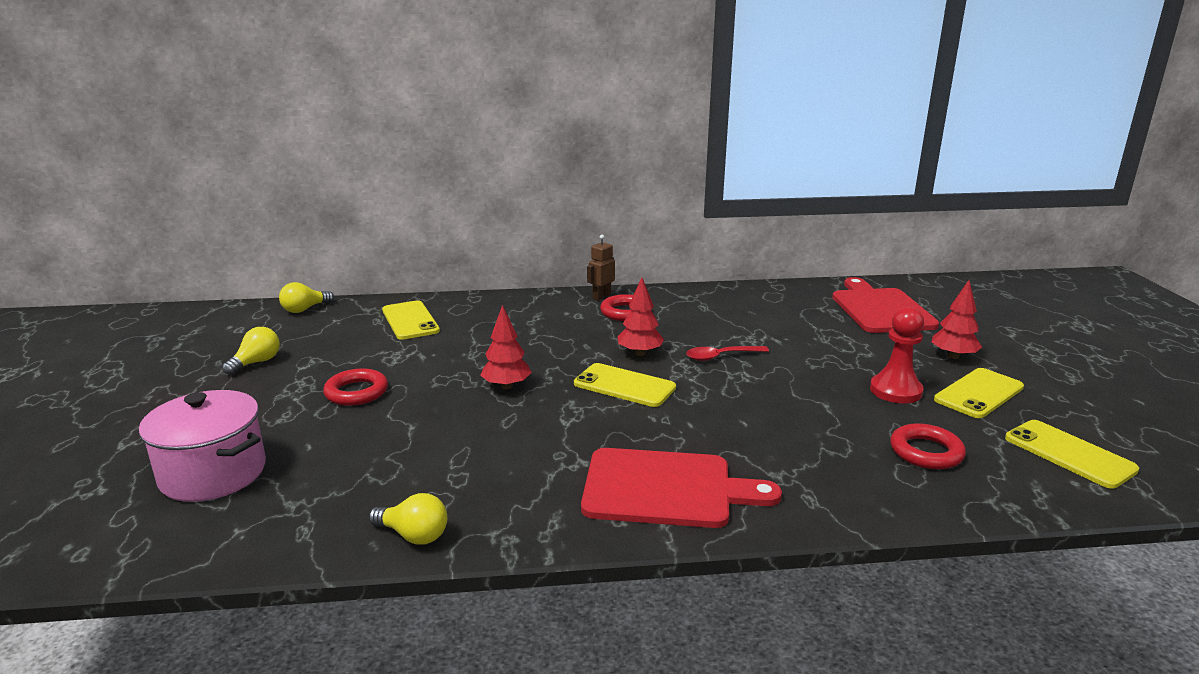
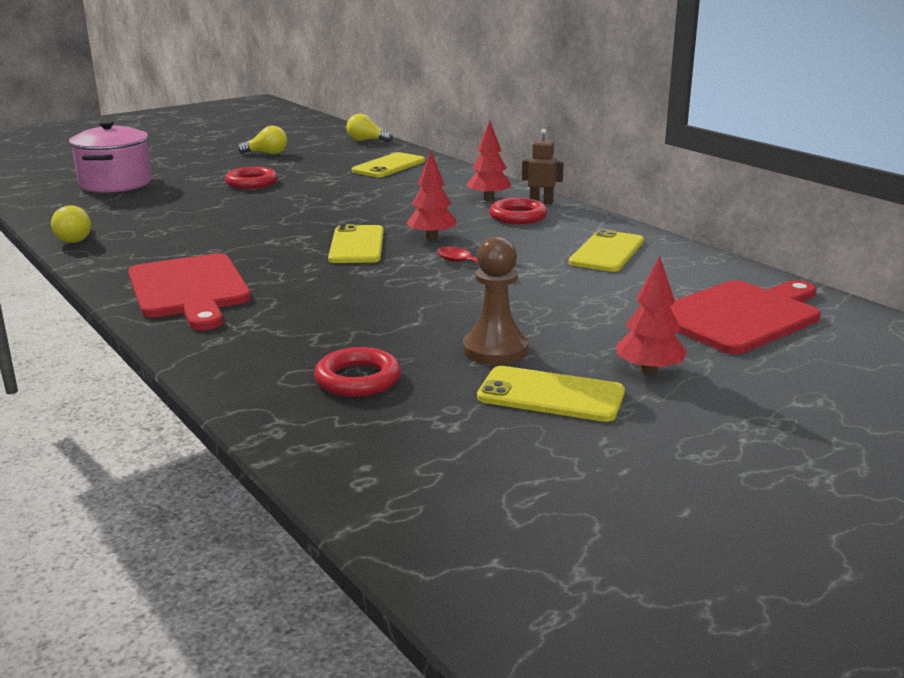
camera: 60 degrees right, 0 degrees up
red tree [480,305,532,389] -> red tree moved to [466,120,511,201]
red pawn [870,307,924,403] -> brown pawn [463,237,528,365]
yellow phone [1005,420,1139,489] -> yellow phone moved to [569,229,644,272]

